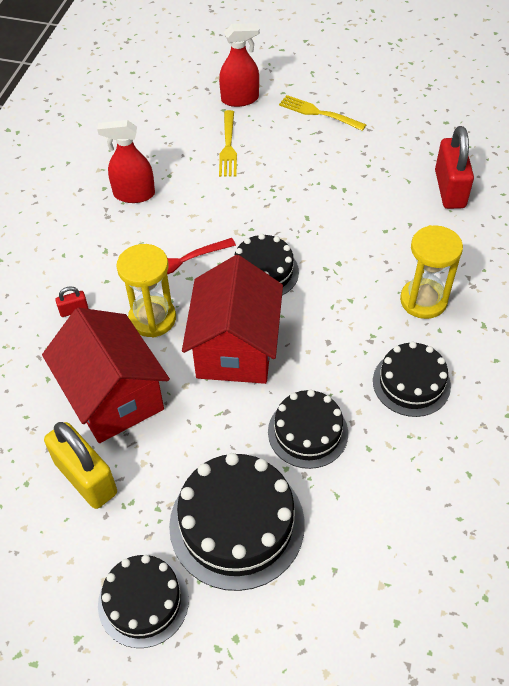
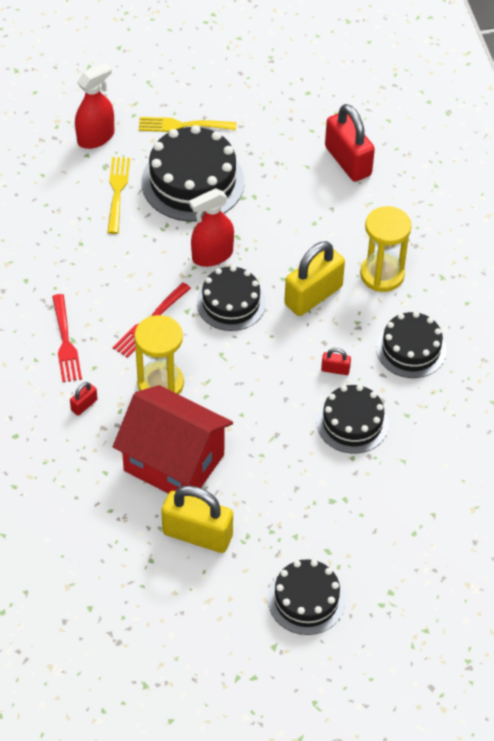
camera: 30 degrees left, 0 degrees up
red spray bottle [97,120,155,203] -> red spray bottle moved to [189,189,234,267]
black cake [169,453,305,591] -> black cake moved to [141,125,245,222]
red house [182,255,283,384] -> none
yellow fork [219,110,237,177] -> yellow fork turned 150 degrees counterclockwise [107,157,130,234]
none -> red fork [52,294,82,382]
none -> yellow padlock [284,241,345,316]
none -> red padlock [321,348,351,375]

